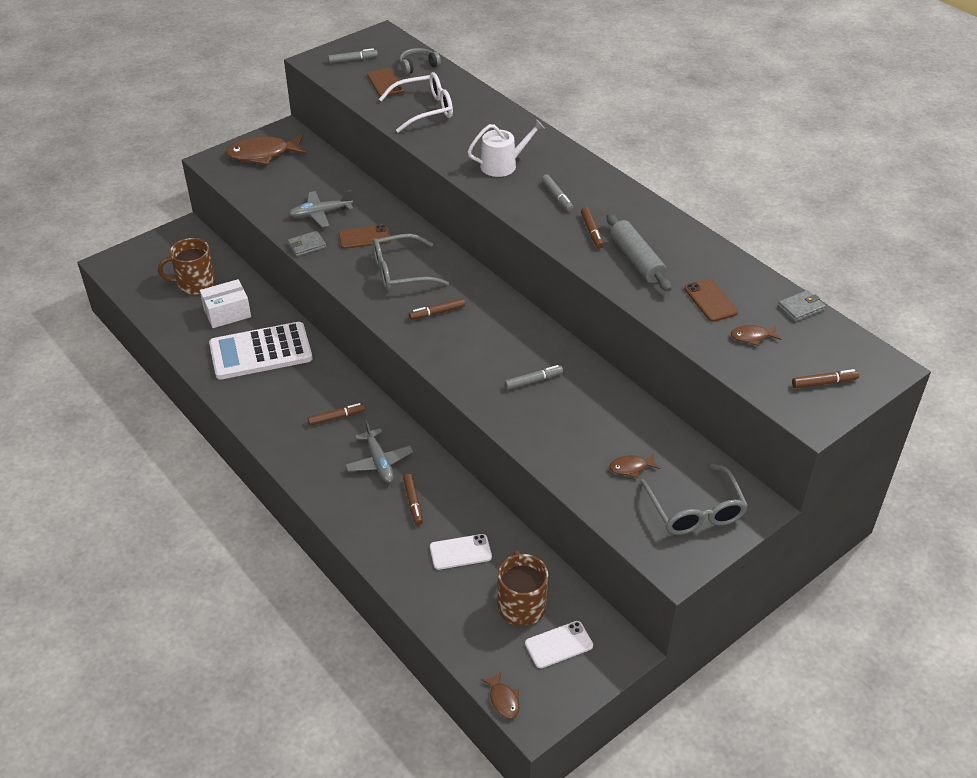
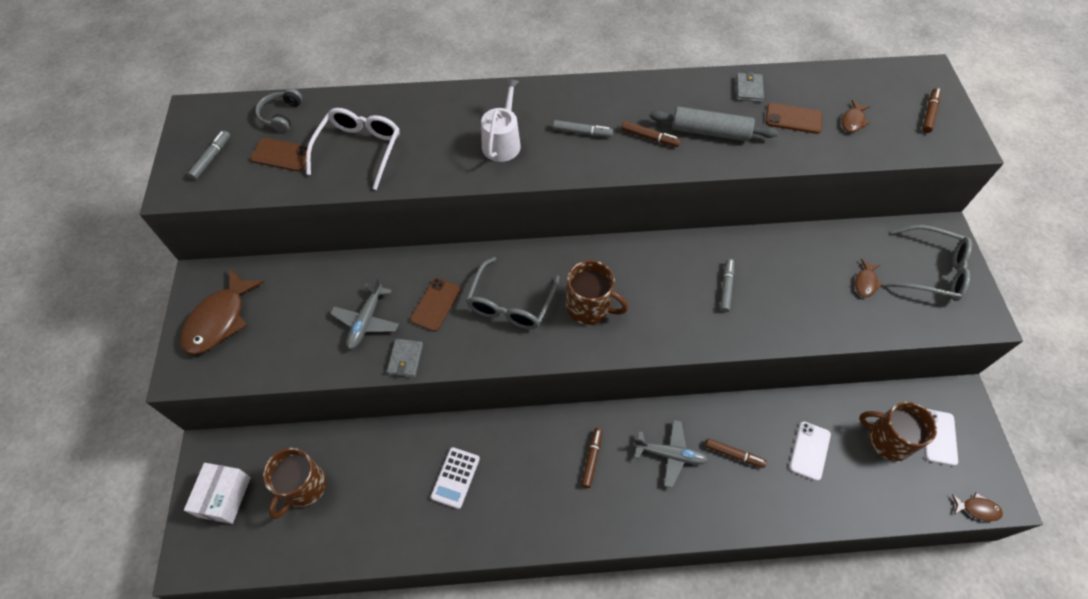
camera: 55 degrees left, 15 degrees up
white box [200,279,251,328] -> white box moved to [184,463,251,524]
white calculator [209,322,312,380] -> white calculator [431,447,480,509], size x0.51
brown marker [409,298,465,320] -> brown mug [566,260,628,325]
grey wallet [778,290,826,322] -> grey wallet moved to [736,72,764,102]

